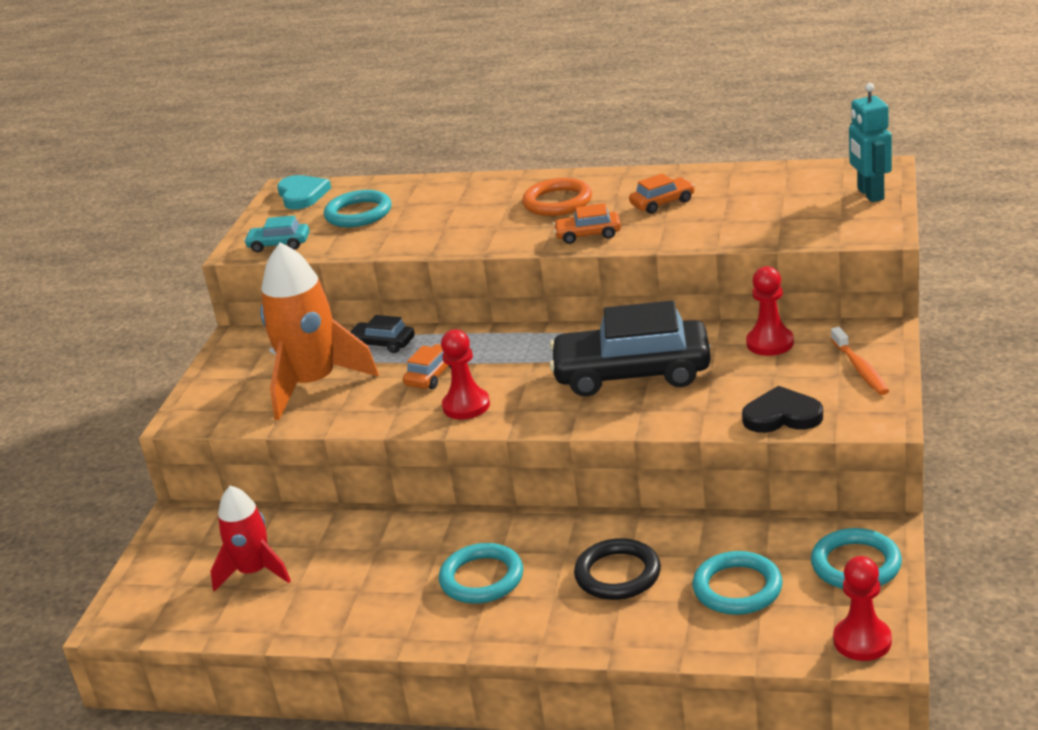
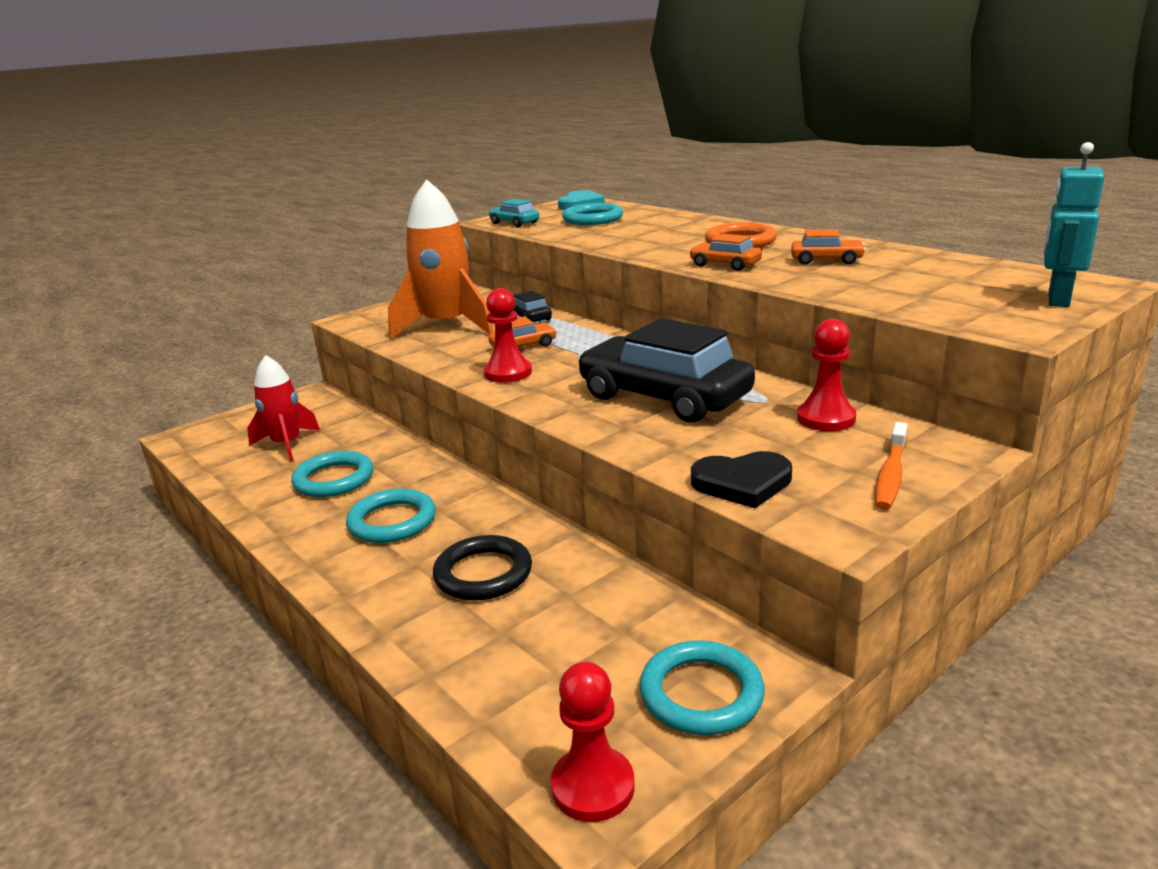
camera: 35 degrees right, 5 degrees down
turquoise ring [692,551,783,615] -> turquoise ring moved to [291,451,374,497]
black heart [742,386,823,433] -> black heart turned 135 degrees clockwise [691,451,792,508]

